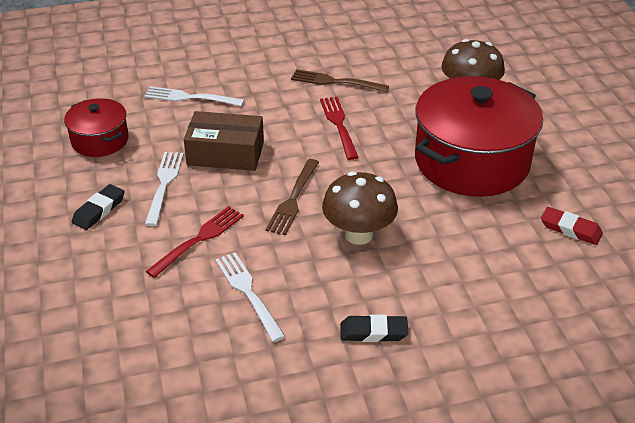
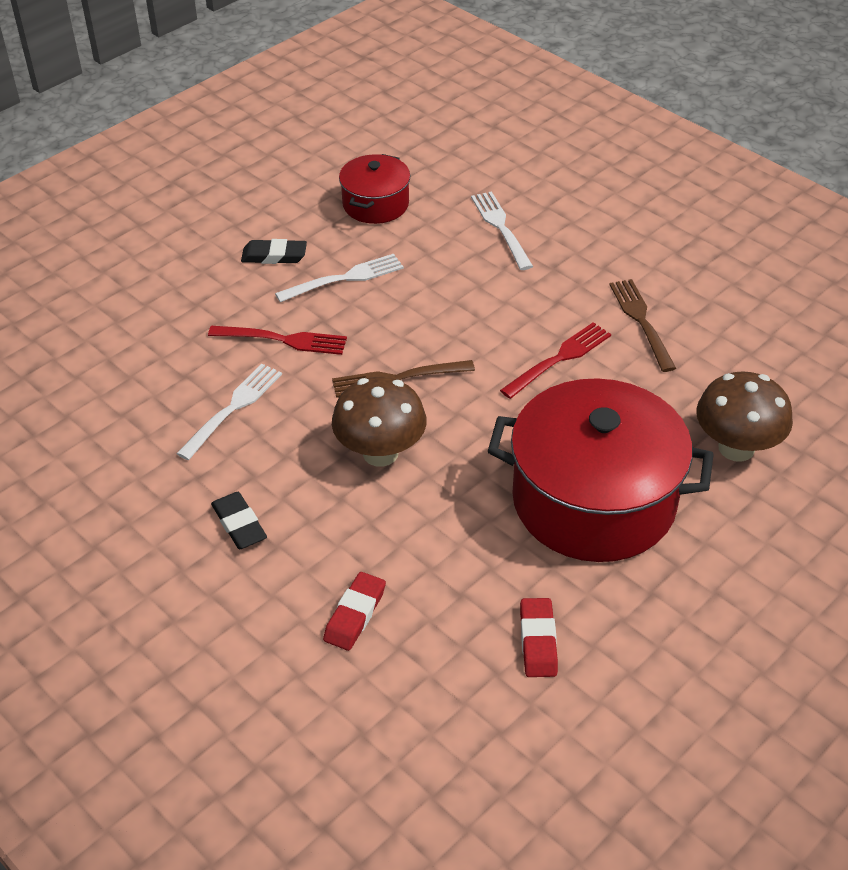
camera: 60 degrees right, 5 degrees up
brown box [184,111,264,171] -> none
none -> red eraser [323,572,386,651]

